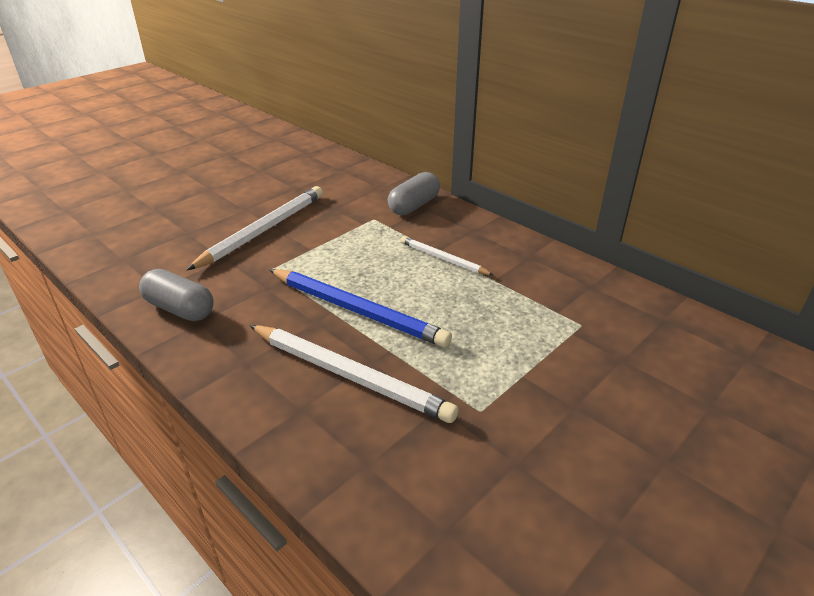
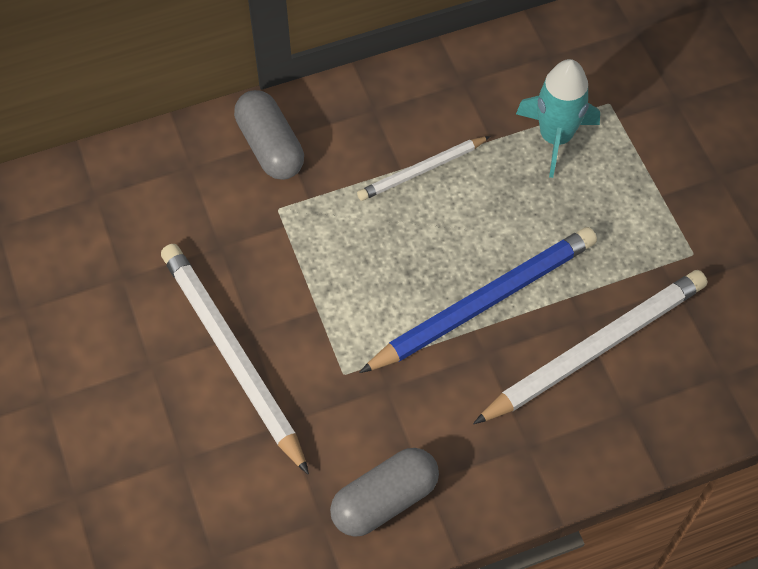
camera: 65 degrees left, 25 degrees up
none -> turquoise rocket [516,59,600,178]

